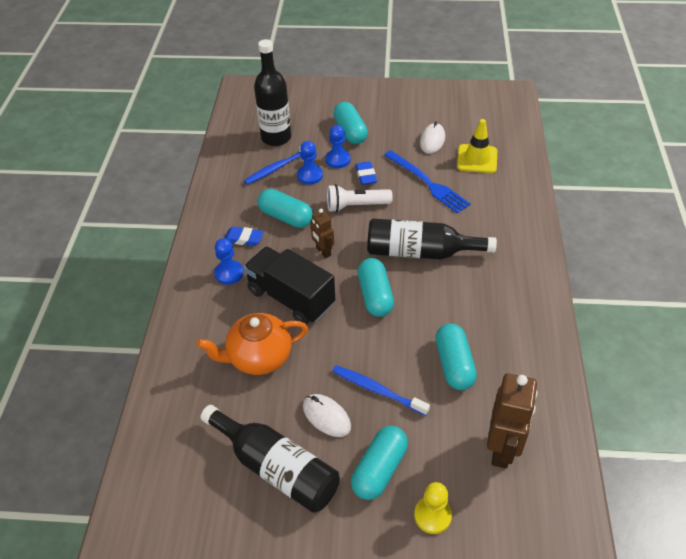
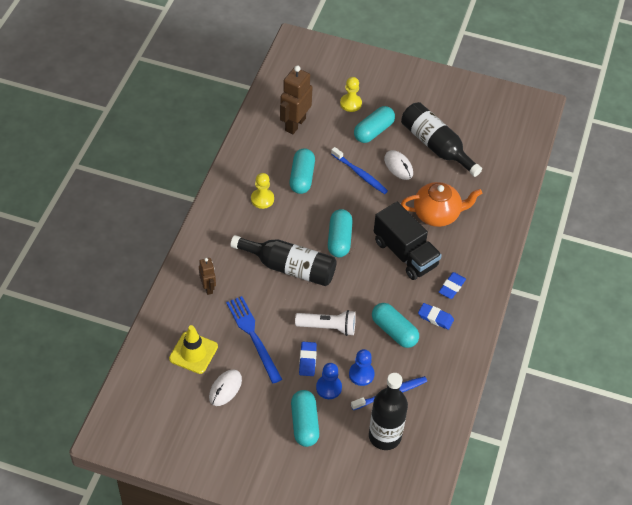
camera: 170 degrees left, 5 degrees up
blue pawn [214,238,244,285] -> blue eraser [439,272,466,299]
brown robot [310,209,334,258] -> brown robot moved to [199,258,216,295]
none -> yellow pawn [251,173,274,209]

